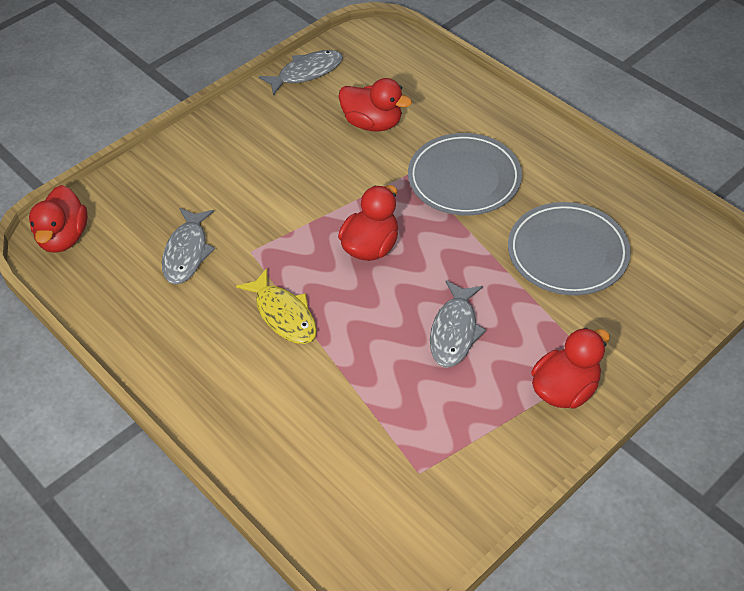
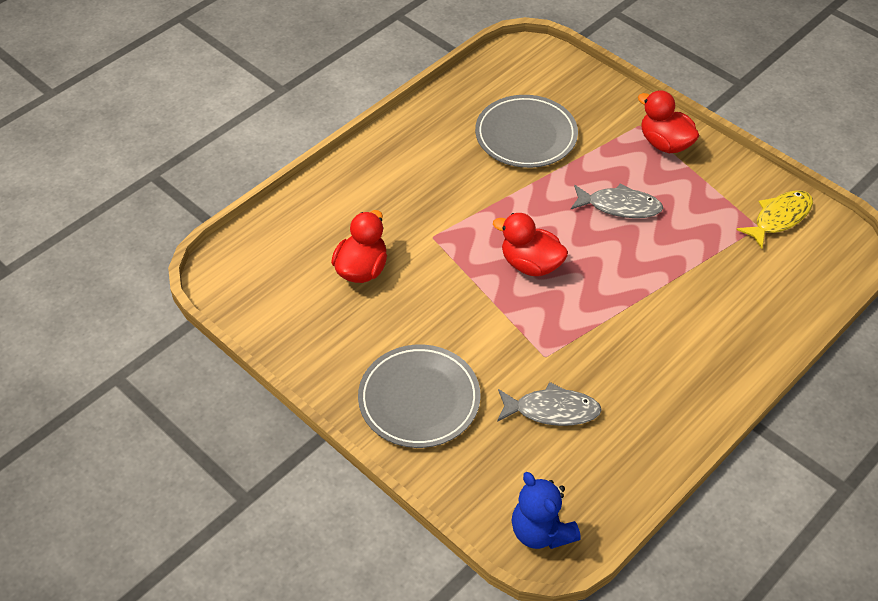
camera: 95 degrees left, 0 degrees up
red duck [29,185,88,253] -> blue teddy bear [512,472,581,549]
yellow fish [236,268,317,344] -> yellow fish moved to [736,190,813,249]
grey fish [259,50,343,96] -> none
grey plate [408,133,522,216] -> grey plate moved to [358,345,481,448]

